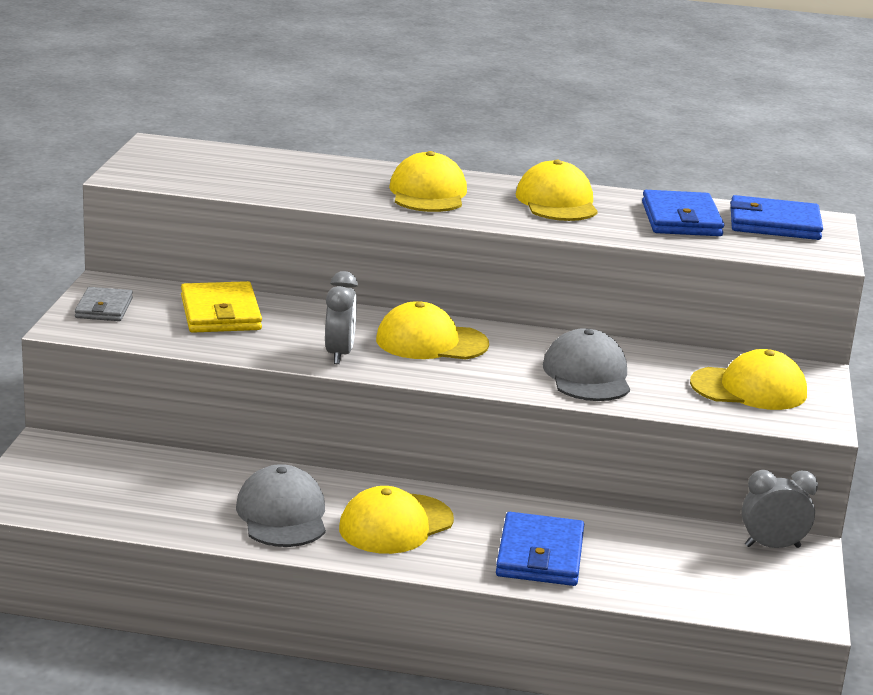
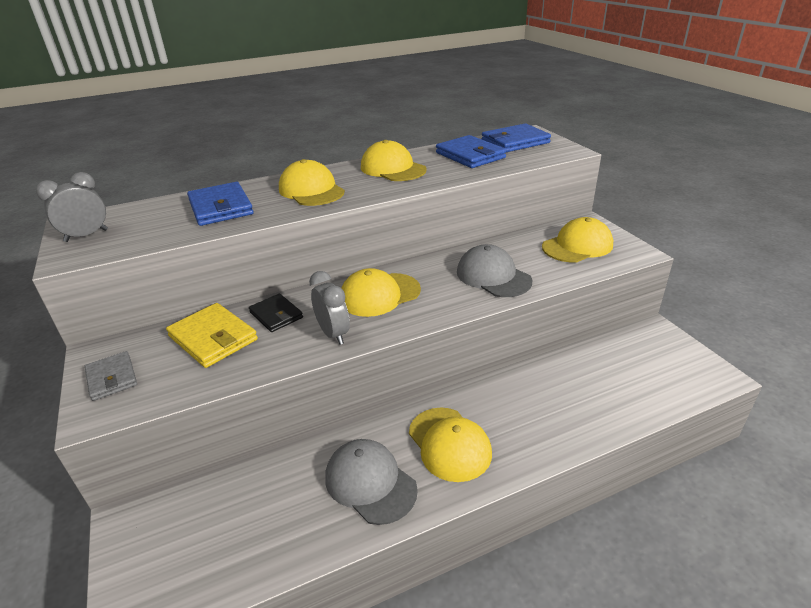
camera: 30 degrees left, 10 degrees up
yellow cap [339,486,454,554] -> yellow cap turned 45 degrees counterclockwise [409,408,492,482]
blue wallet [496,512,584,586] -> blue wallet moved to [187,182,254,226]
grey clock [742,470,818,548] -> grey clock moved to [36,172,108,242]
none -> black wallet [249,294,303,332]

